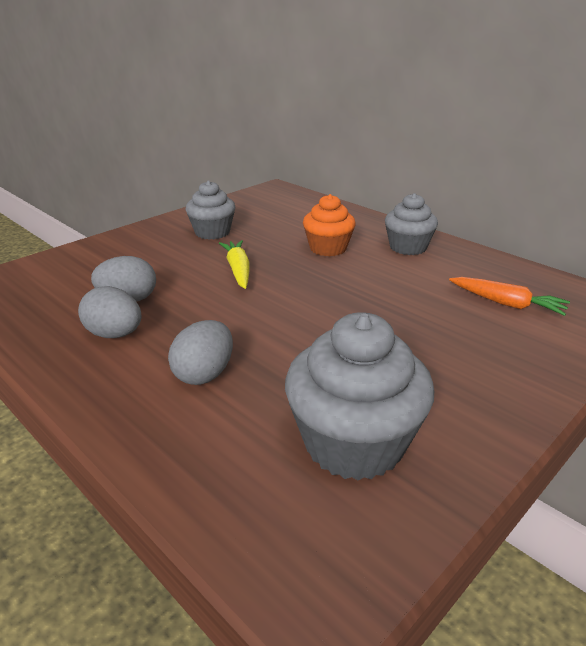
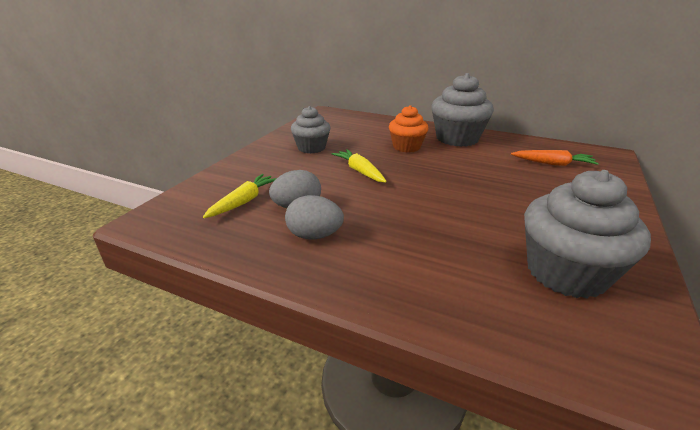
camera: 20 degrees left, 0 degrees up
grey egg [168,320,233,385] -> none
grey cupcake [385,193,438,255] -> grey cupcake [432,73,494,147], size x1.58
none -> yellow carrot [203,174,277,218]

